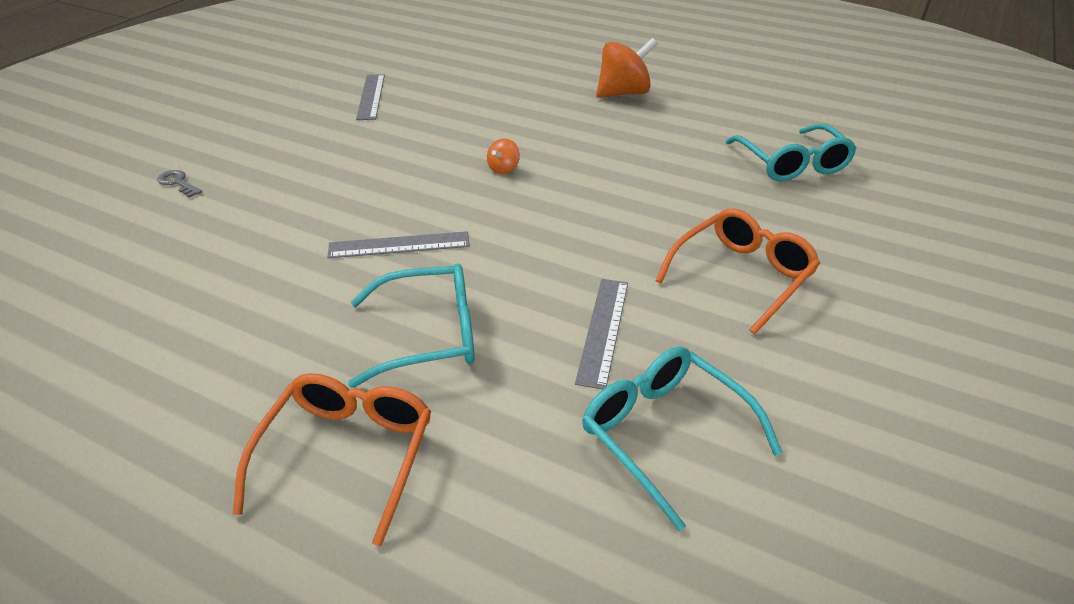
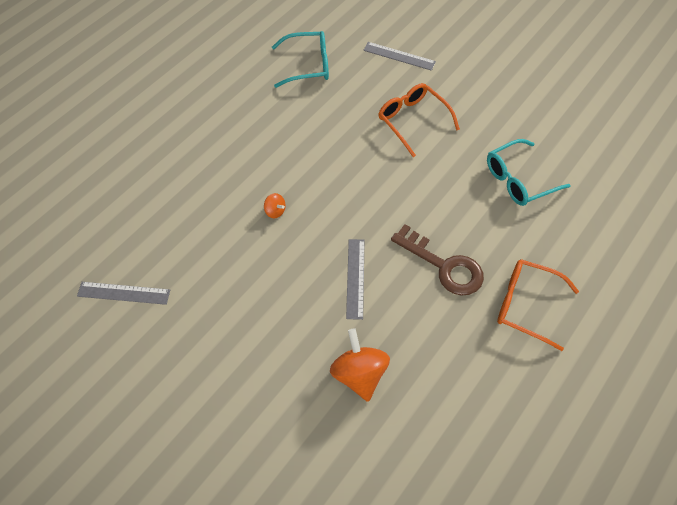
camera: 80 degrees left, 20 degrees up
grey key [157,170,202,198] -> none
turquoise glasses [348,263,475,388] -> brown key [391,224,484,296]
grey ruler [575,279,628,389] -> grey ruler moved to [363,42,436,71]
orange spinning top [596,38,658,98] -> orange spinning top moved to [330,329,390,402]

